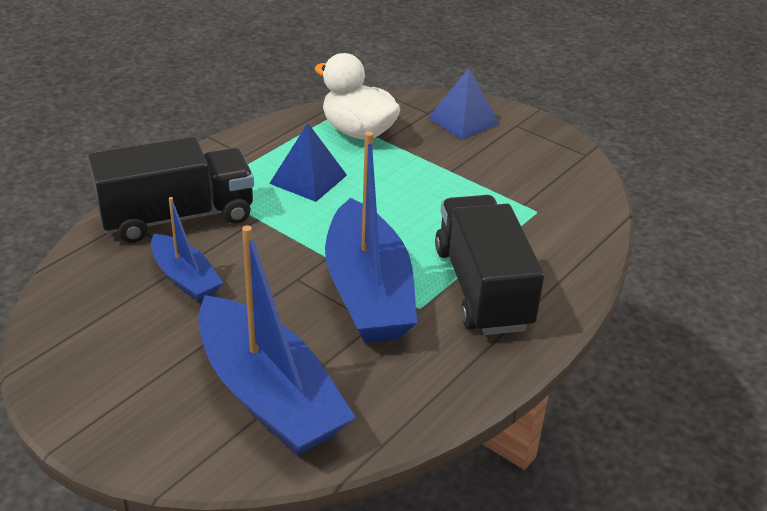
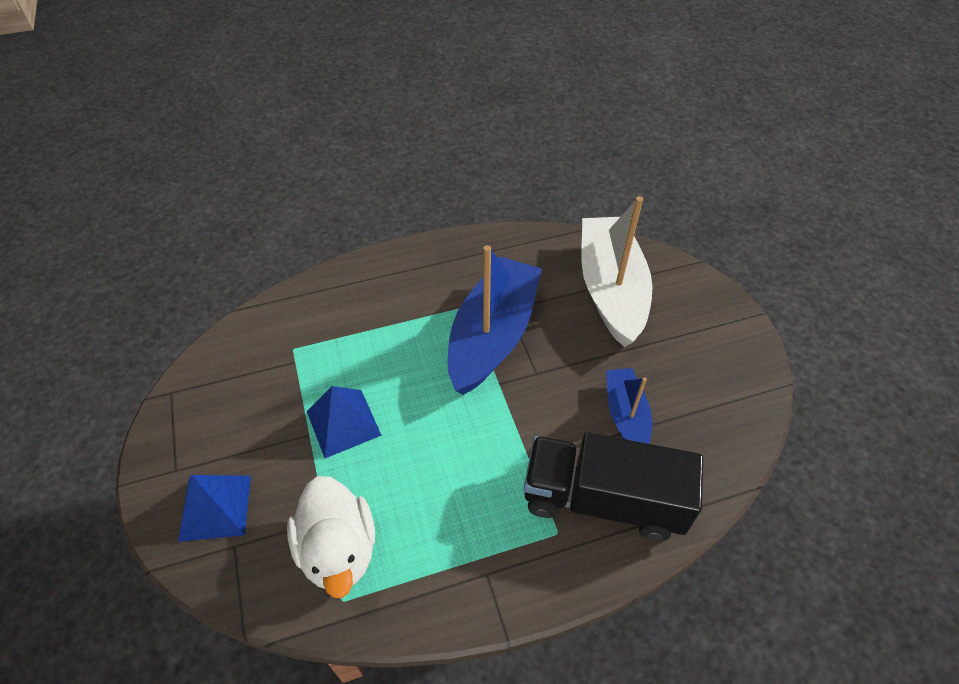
camera: 145 degrees left, 15 degrees up
blue boat [199,225,356,456] -> white boat [581,196,652,347]
blue pyramid [269,123,347,202] -> blue pyramid moved to [307,386,382,458]
black truck [435,195,544,335] -> none

